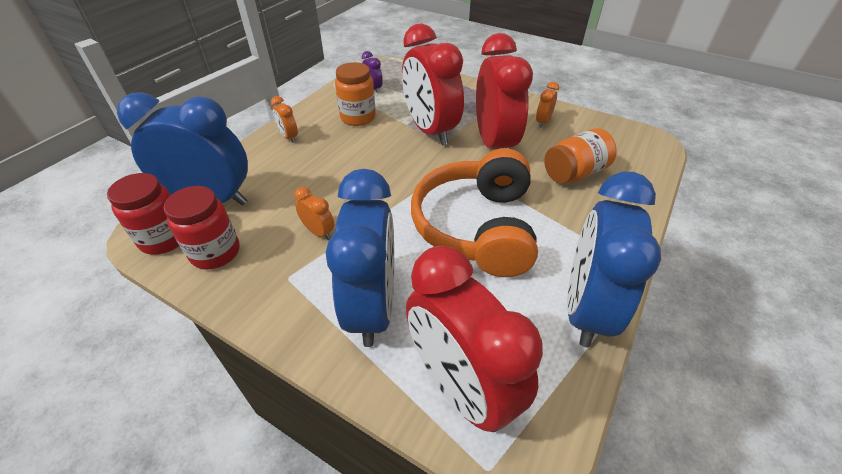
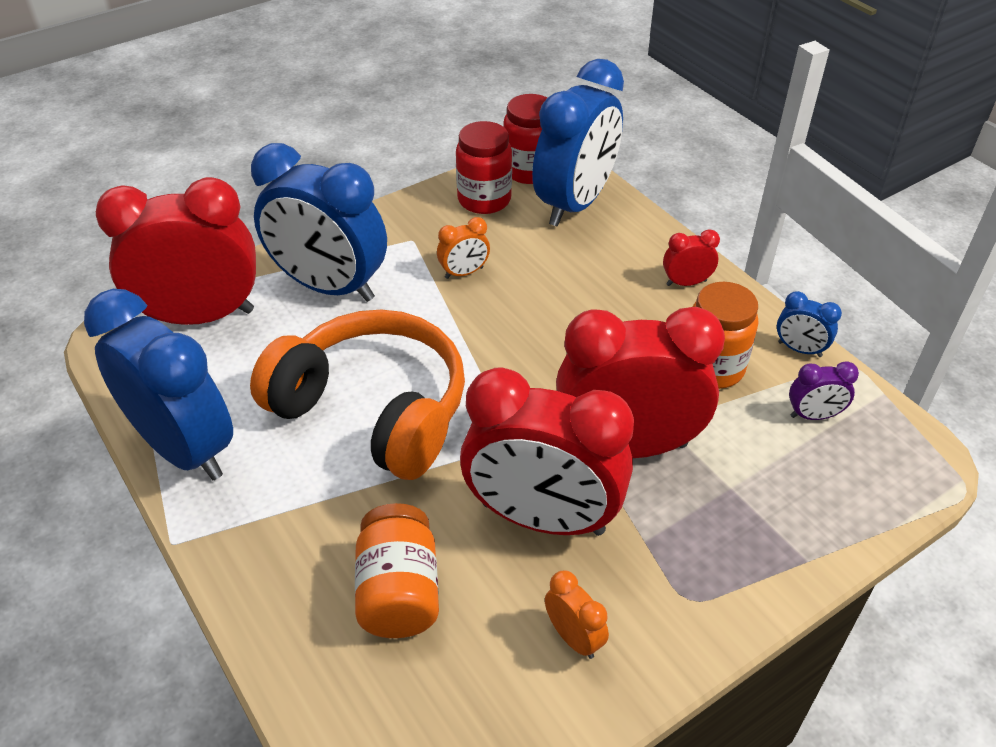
camera: 115 degrees right, 0 degrees up
orange clock [271,96,298,143] -> red clock [663,229,720,286]
none -> blue clock [777,291,842,357]

